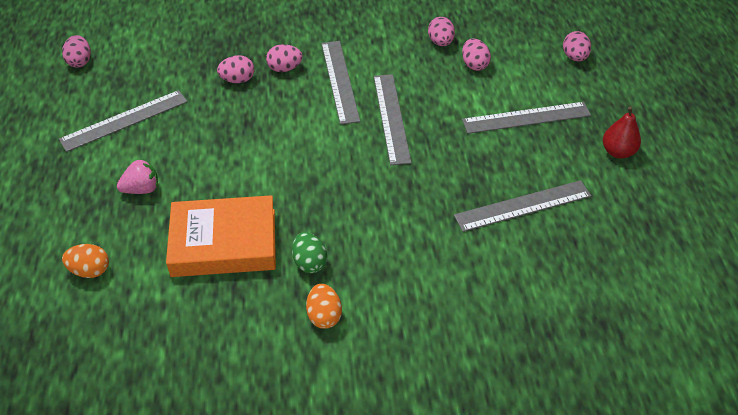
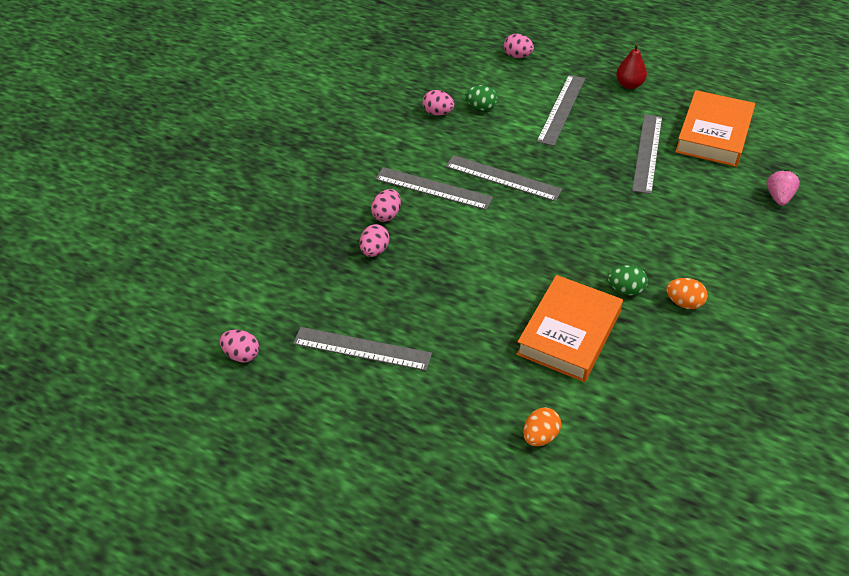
camera: 55 degrees left, 0 degrees up
grey ruler [59,90,188,152] -> grey ruler turned 75 degrees counterclockwise [293,327,432,371]
pink strawberry [117,159,158,194] -> pink strawberry moved to [767,170,800,206]
pink egg [462,39,491,71] -> green egg [465,85,498,111]
none -> orange book [675,90,755,167]

